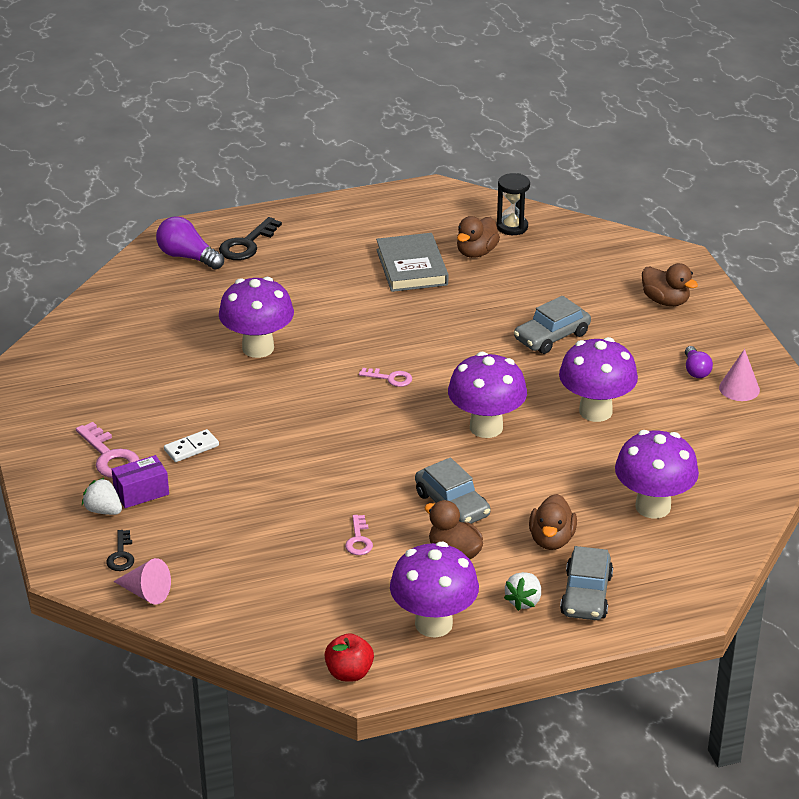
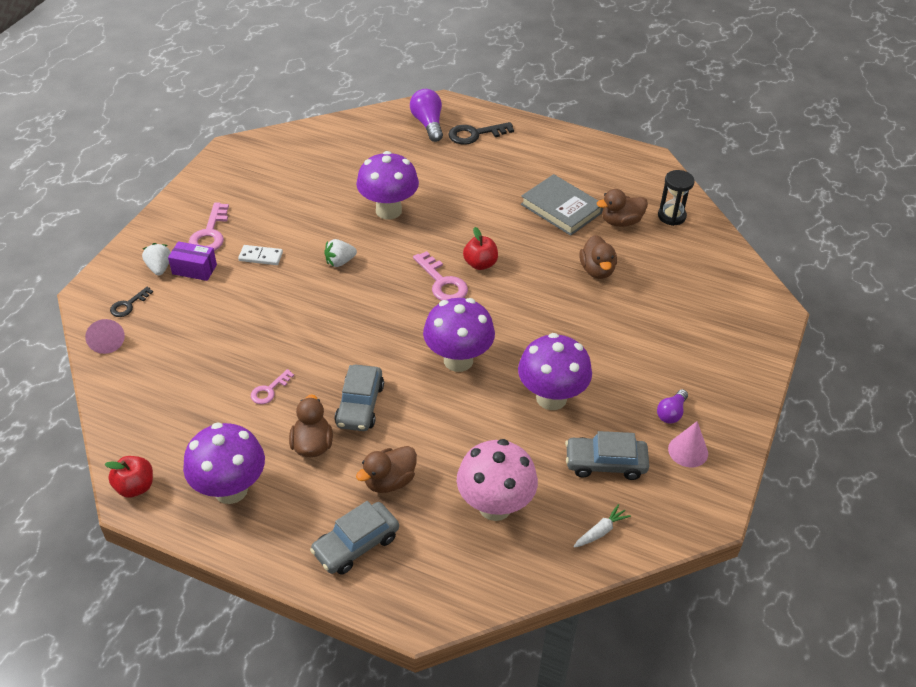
camera: 40 degrees right, 10 degrees up
pink key [359,368,412,387] -> pink key [413,251,468,301], size x1.67
grey book [376,233,448,292] -> grey book turned 75 degrees counterclockwise [521,174,603,236]
white strawberry [504,572,541,611] -> white strawberry moved to [324,239,357,267]
grey car [514,296,591,354] -> grey car moved to [565,431,649,480]
purple mushroom [615,430,699,519] -> pink mushroom [457,439,538,521]
brown duck [642,263,698,306] -> brown duck moved to [579,235,617,279]
none -> red apple [463,227,498,270]
none -> white carrot [573,504,631,548]

